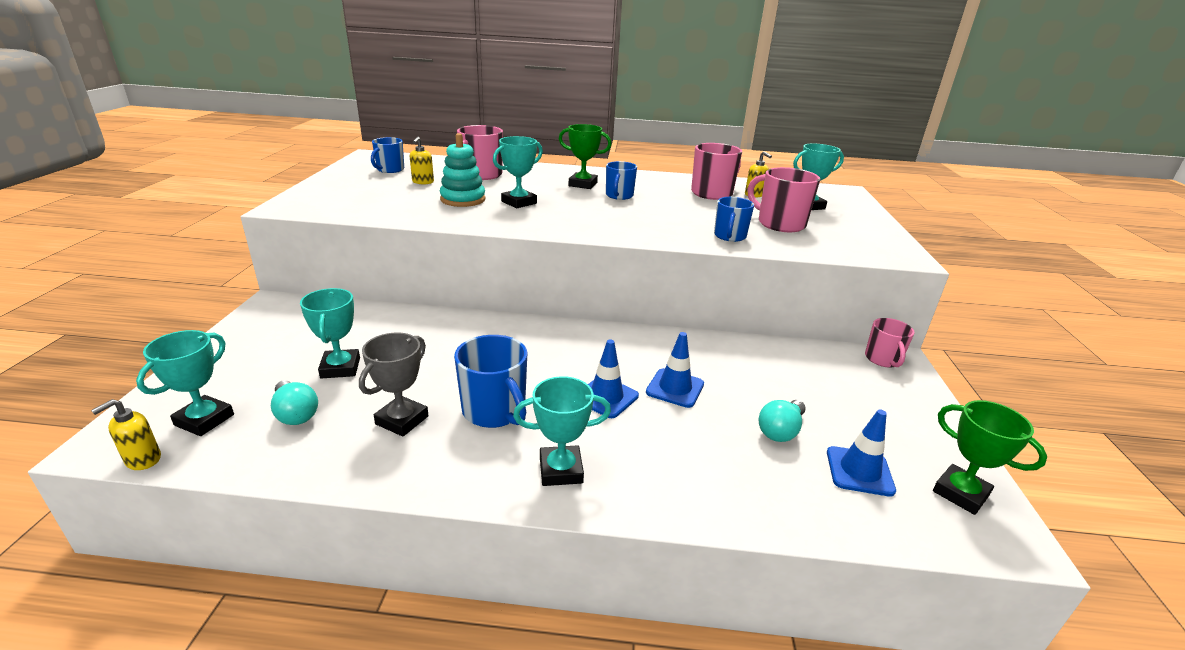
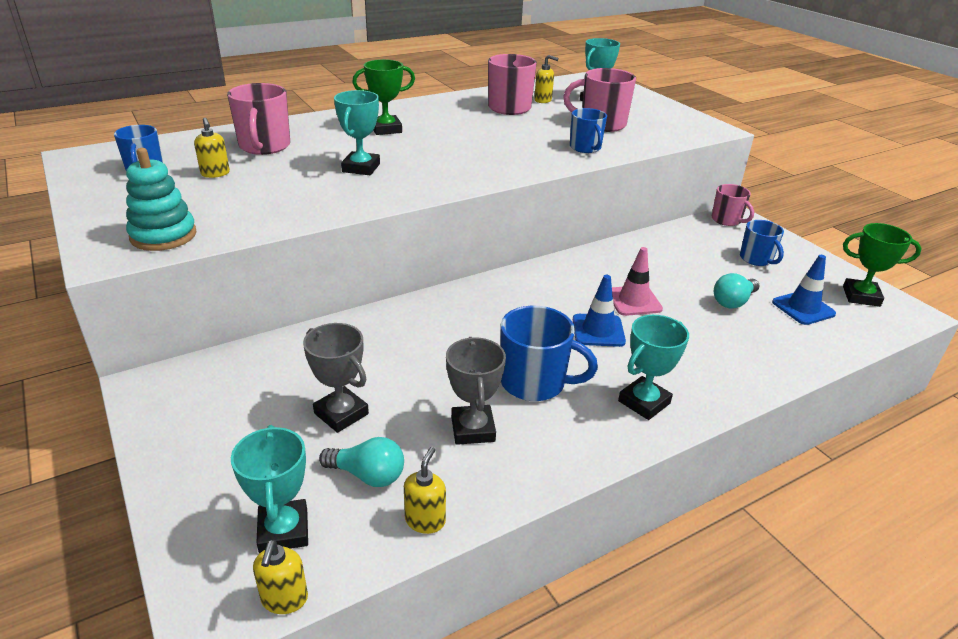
camera: 35 degrees left, 5 degrees up
turquoise trophy [300,288,360,379] -> grey trophy [303,323,369,433]
turquoise stacking toy [440,133,486,207] -> turquoise stacking toy moved to [126,148,196,251]
blue mug [606,161,637,200] -> blue mug moved to [740,220,784,266]
blue traffic cone [646,332,704,408] -> pink traffic cone [612,247,663,316]
turquoise light bulb [759,400,806,442] -> turquoise light bulb turned 45 degrees clockwise [714,273,760,309]
none -> yellow soap dispenser [404,447,446,534]

